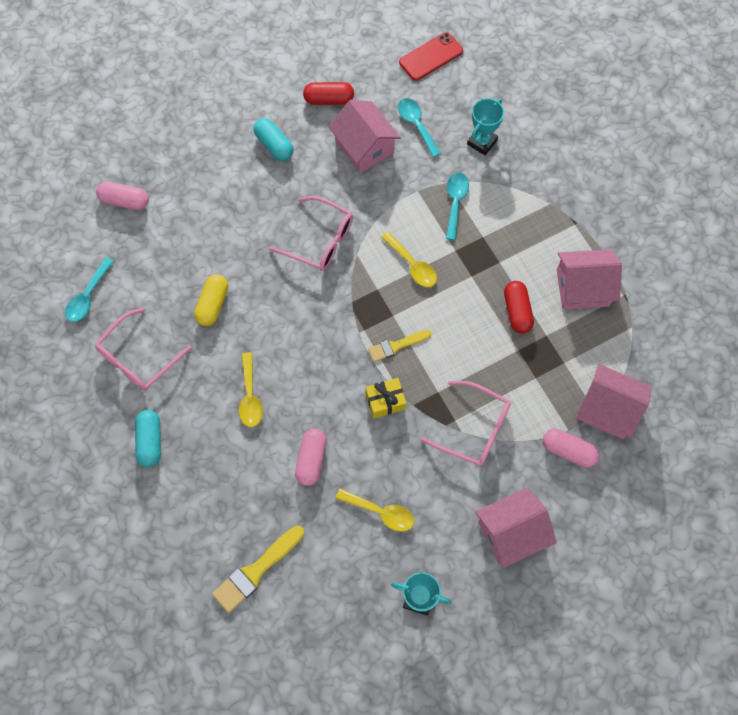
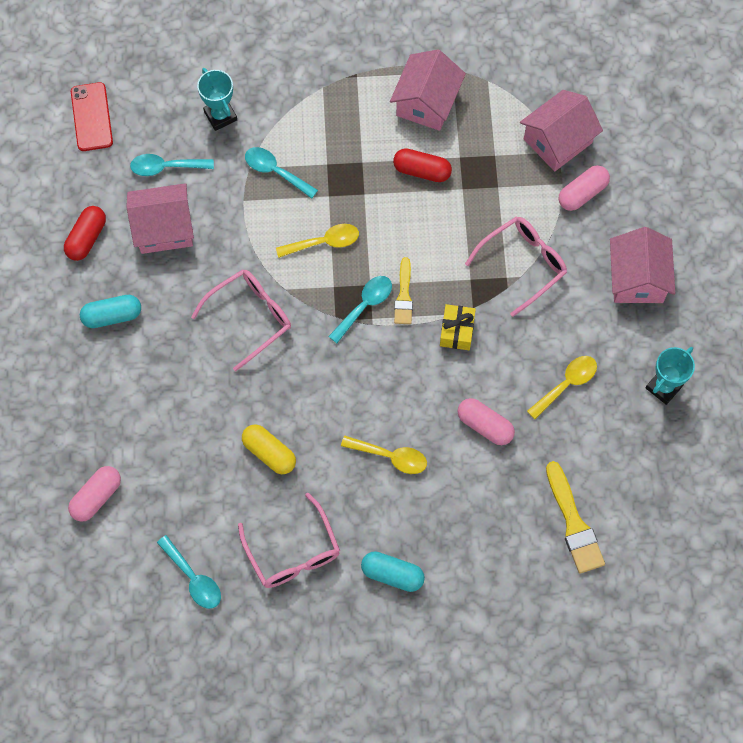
camera: 65 degrees left, 0 degrees up
none -> turquoise spoon [328,276,392,343]

